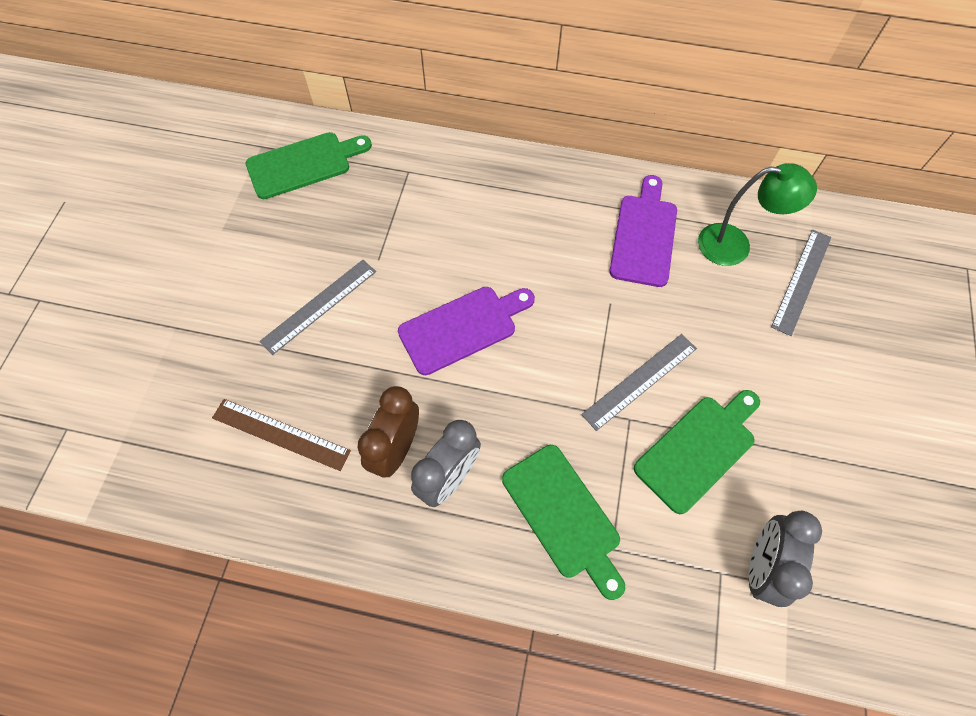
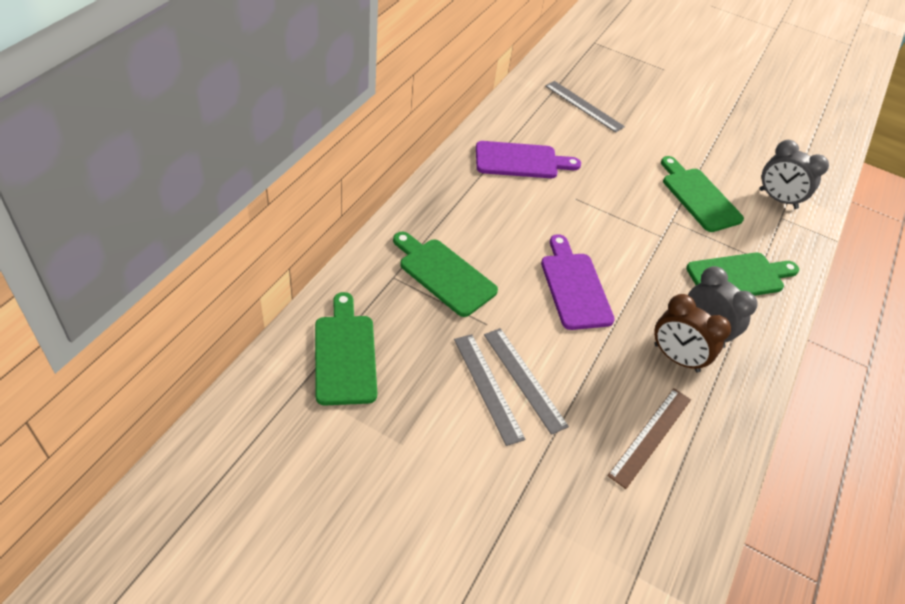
camera: 80 degrees left, 15 degrees down
grey ruler [581,334,697,431] -> grey ruler moved to [454,334,526,446]
purple cutting board [609,175,677,287] -> purple cutting board turned 150 degrees clockwise [476,141,581,178]
green lamp [698,163,817,266] -> none
none -> green cutting board [393,232,498,317]

